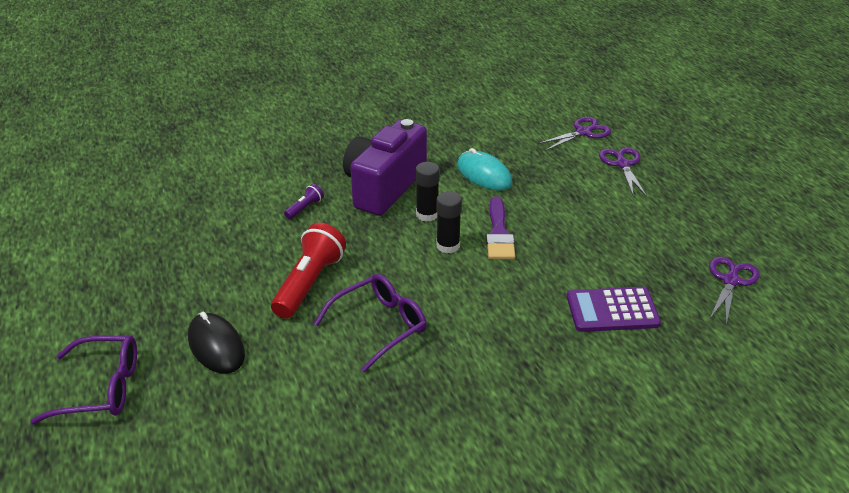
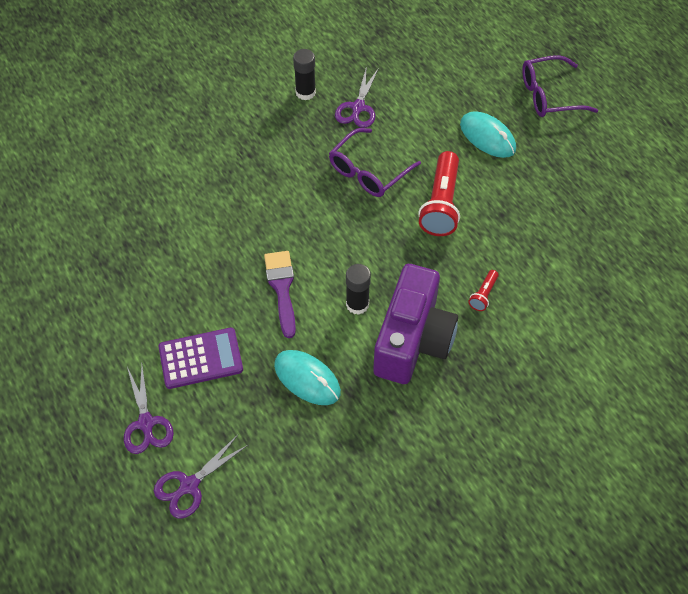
camera: 170 degrees right, 20 degrees up
black mouse [188,312,245,374] -> turquoise mouse [460,111,516,158]
purple flashlight [284,184,324,219] -> red flashlight [468,270,499,311]
black glue stick [436,191,462,254] -> black glue stick moved to [293,49,316,100]
purple calculator [567,287,661,332] -> purple calculator moved to [159,327,243,389]
purple scissors [709,257,760,325] -> purple scissors moved to [335,66,379,128]

